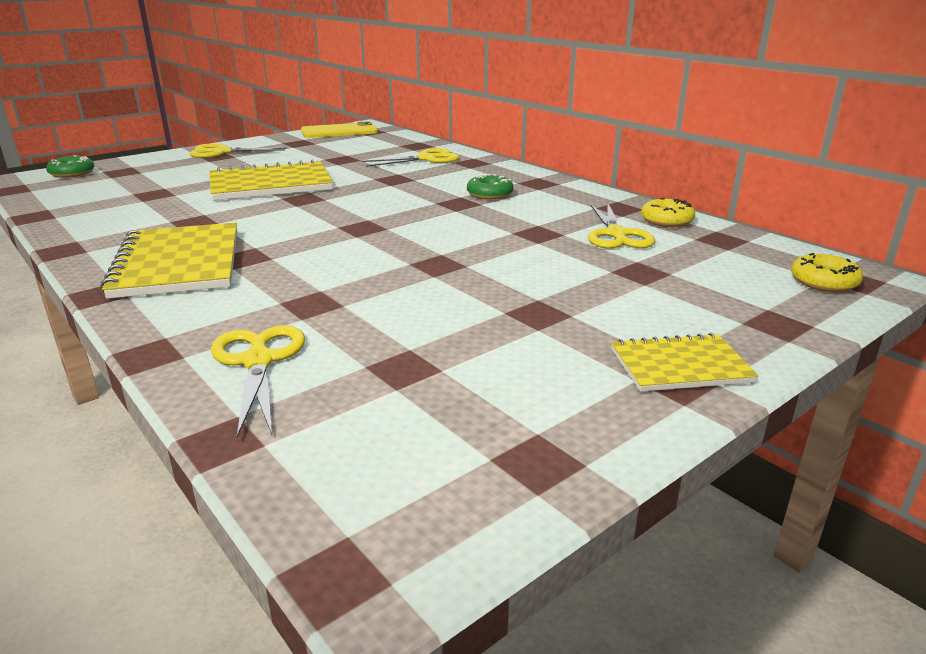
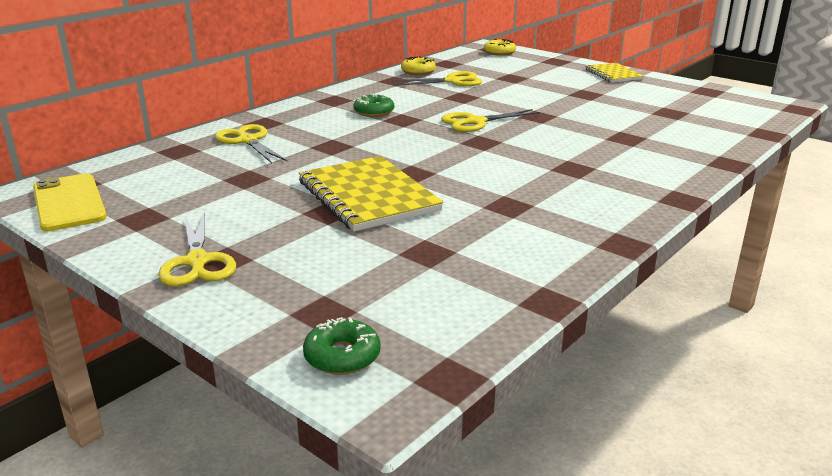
camera: 100 degrees left, 0 degrees up
yellow notebook [100,223,237,299] -> none
yellow scissors [211,325,305,438] -> yellow scissors moved to [441,109,540,132]

